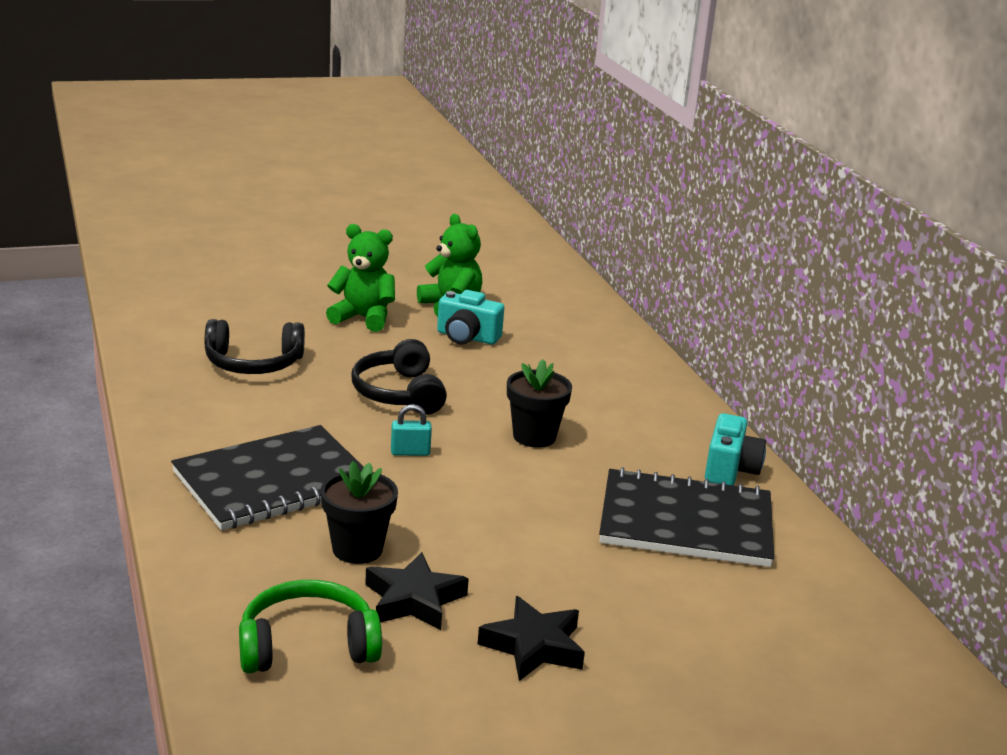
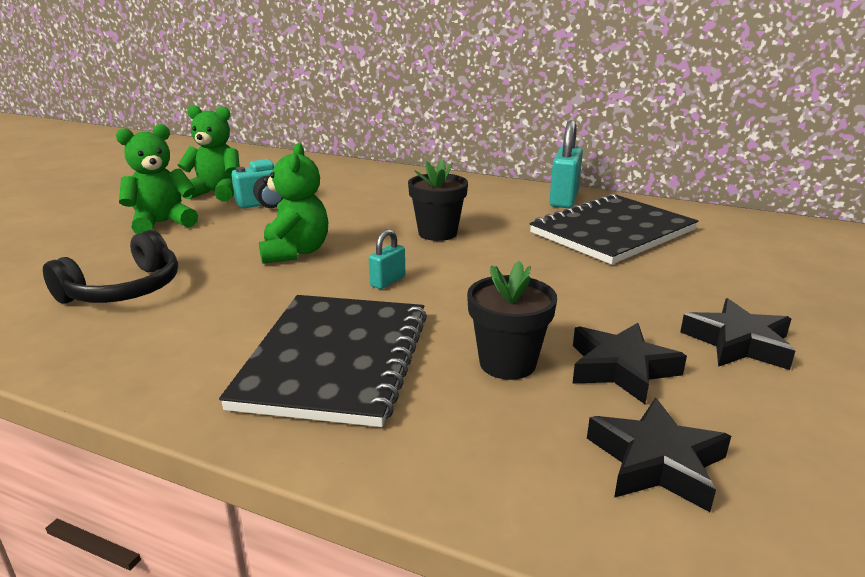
camera: 45 degrees left, 0 degrees up
green headphones [239,580,382,673] -> black star [587,398,731,512]
black headphones [351,339,447,415] -> green teddy bear [259,143,328,264]
turquoise camera [705,413,766,485] -> turquoise padlock [549,120,583,208]

